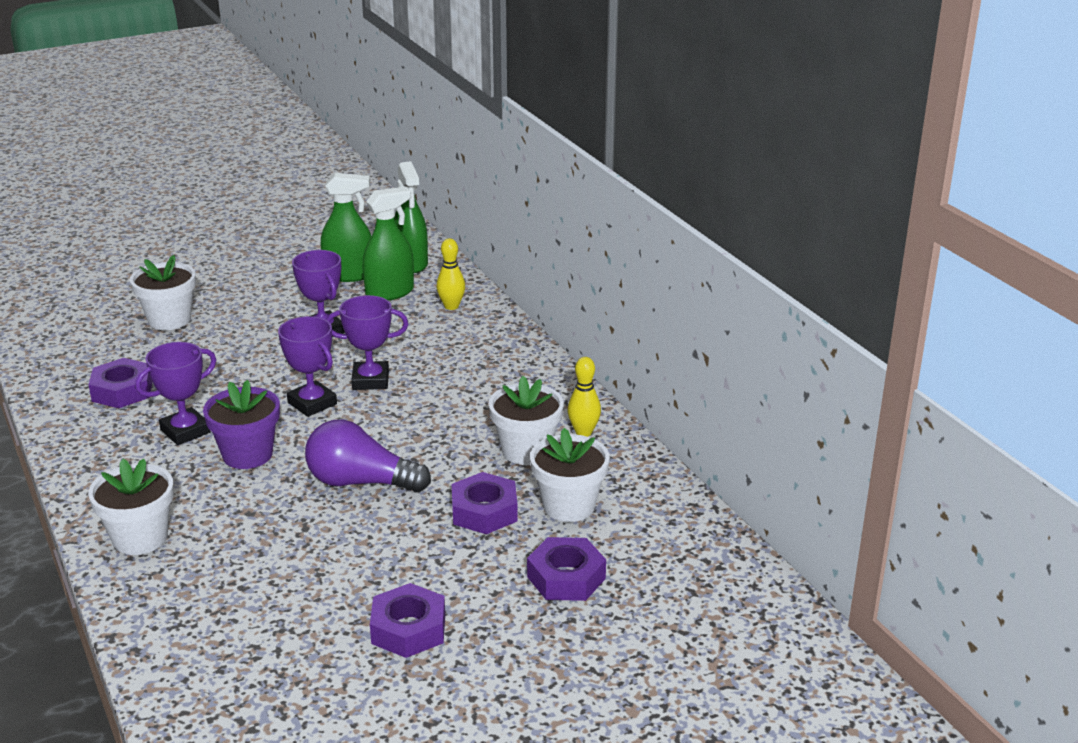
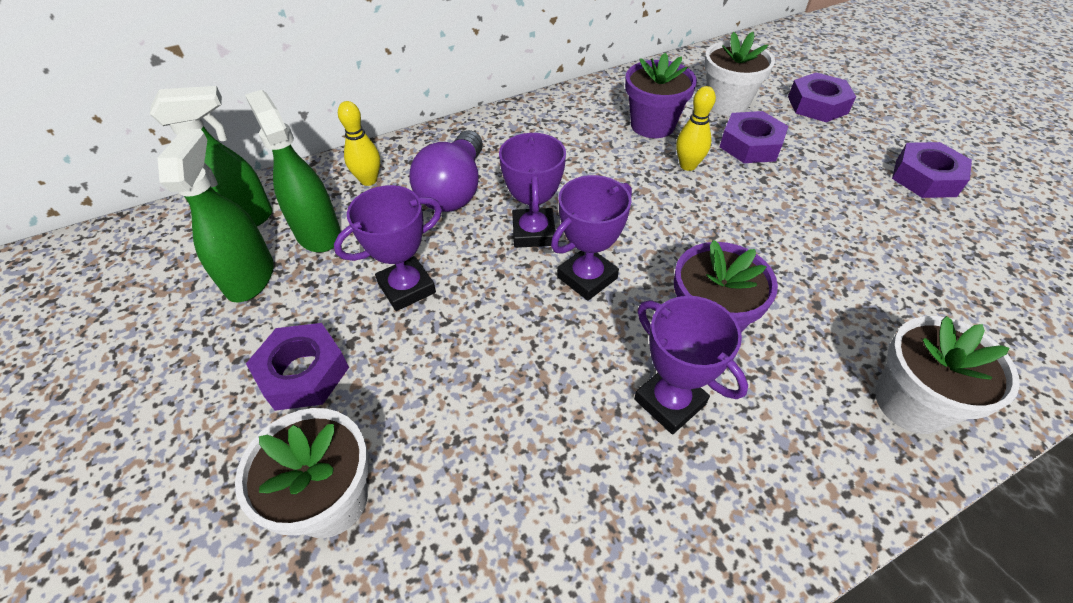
camera: 90 degrees left, 20 degrees up
purple nut [88,358,153,408] -> purple nut moved to [246,323,349,411]
purple light bulb [305,420,431,492] -> purple light bulb moved to [410,130,483,212]
white flower pot [489,376,564,465] -> purple flower pot [625,53,697,138]
yellow bowling pin [568,357,601,437] -> yellow bowling pin moved to [676,86,716,171]

